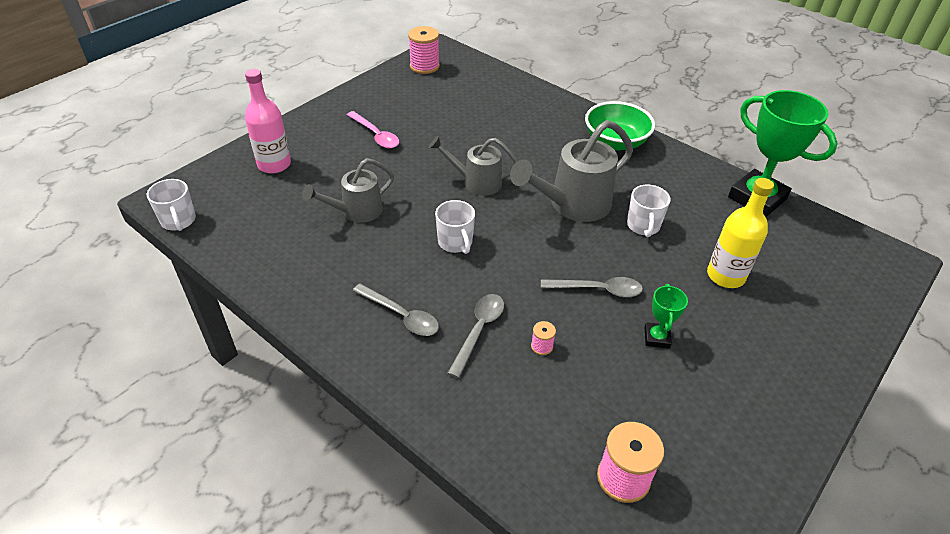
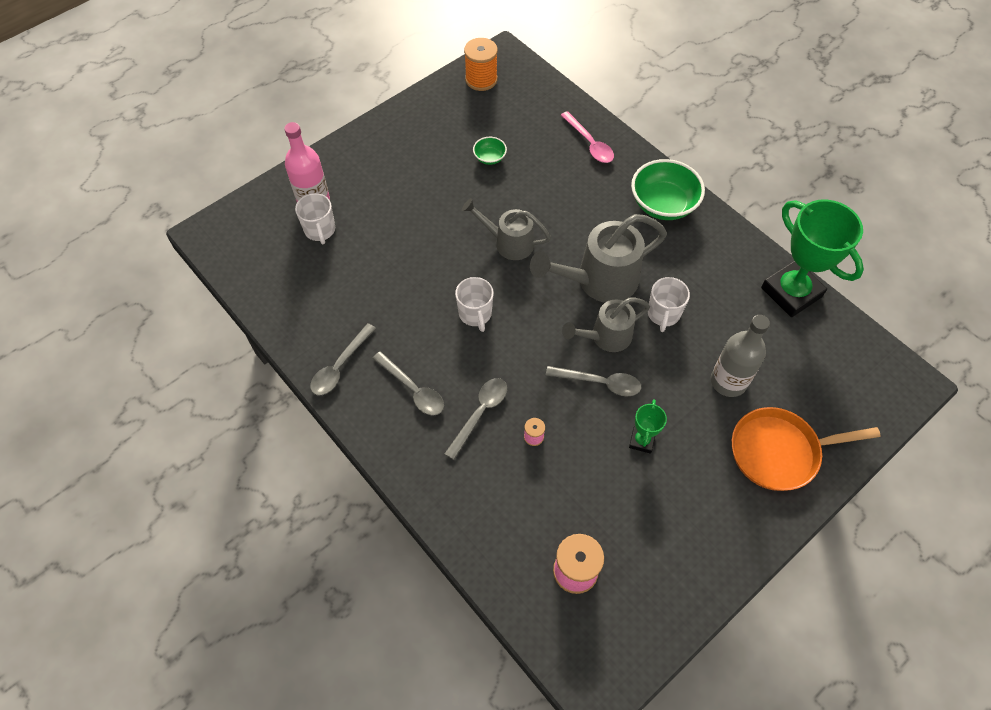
camera: 10 degrees right, 15 degrees up
white mug [147,179,196,231] -> white mug moved to [295,193,335,244]
grey watering can [302,158,394,223] -> grey watering can moved to [562,297,650,352]
pink spoon [347,111,399,148] -> pink spoon moved to [561,111,614,163]
pink spool [408,26,440,74] -> orange spool [464,38,498,91]
yellow bottle [707,178,774,288] -> grey bottle [711,315,770,397]
none -> grey spoon [310,323,376,395]
none -> green bowl [473,137,507,165]
none -> orange pan [732,407,881,491]

